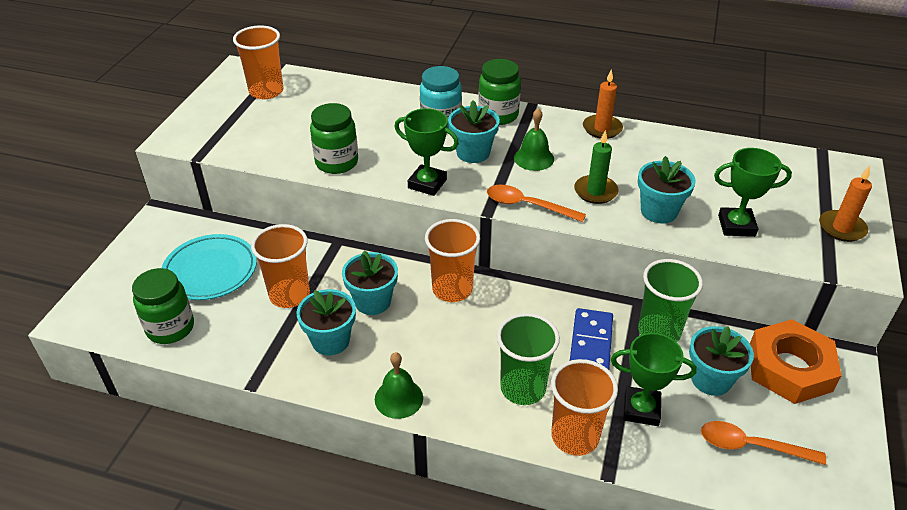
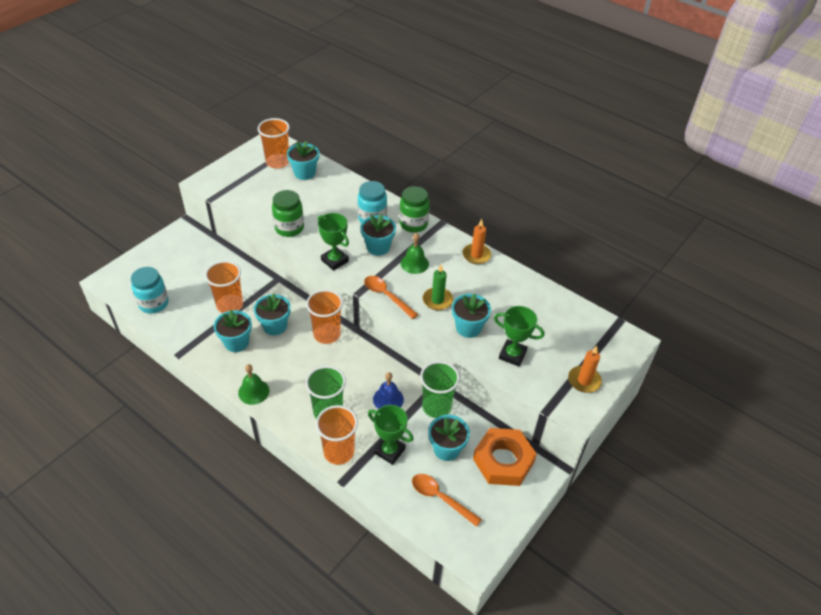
camera: 20 degrees right, 5 degrees up
green jar [132,268,194,344] -> turquoise jar [131,267,169,314]
turquoise plate [162,234,257,300] -> none
blue domino [570,308,613,370] -> blue bell [373,372,404,409]
none -> turquoise flower pot [287,141,319,180]

